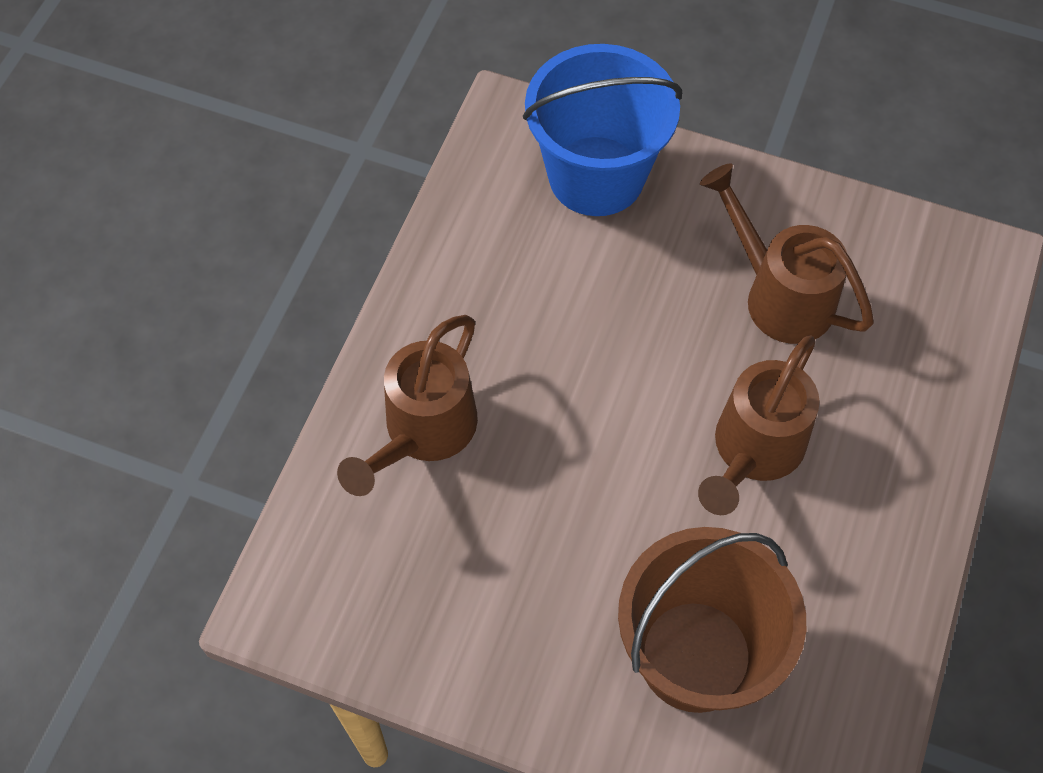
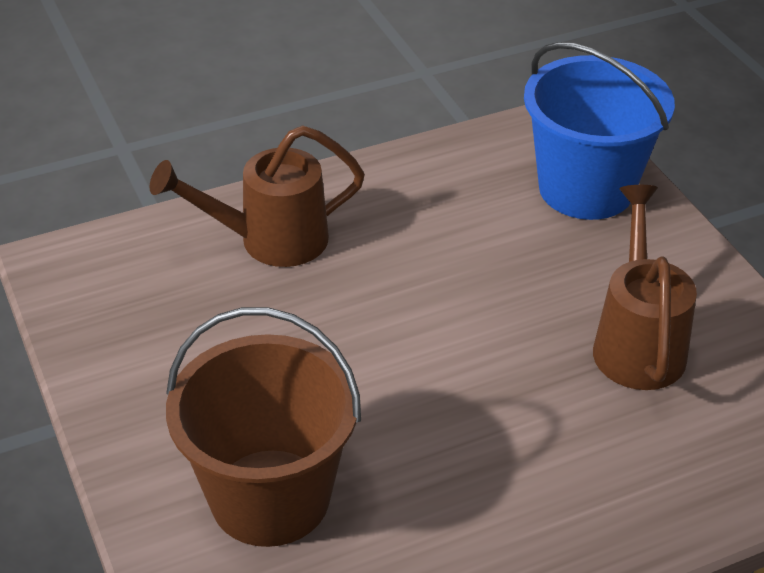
camera: 45 degrees right, 20 degrees down
brown watering can [698,335,820,515] -> none

